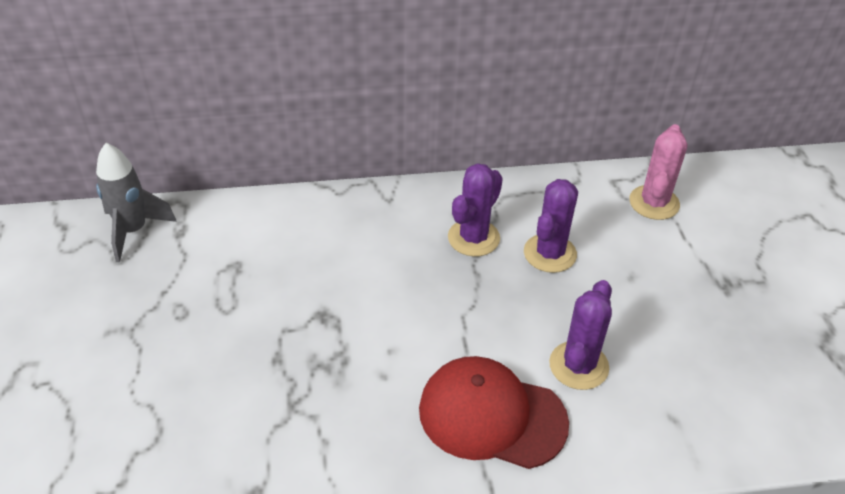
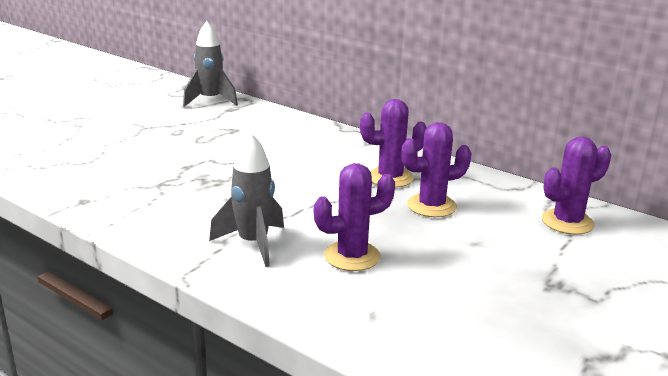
camera: 45 degrees right, 20 degrees down
red cap [419,356,569,469] -> grey rocket [209,133,284,267]
pink cactus [629,124,687,220] -> purple cactus [542,137,611,234]

